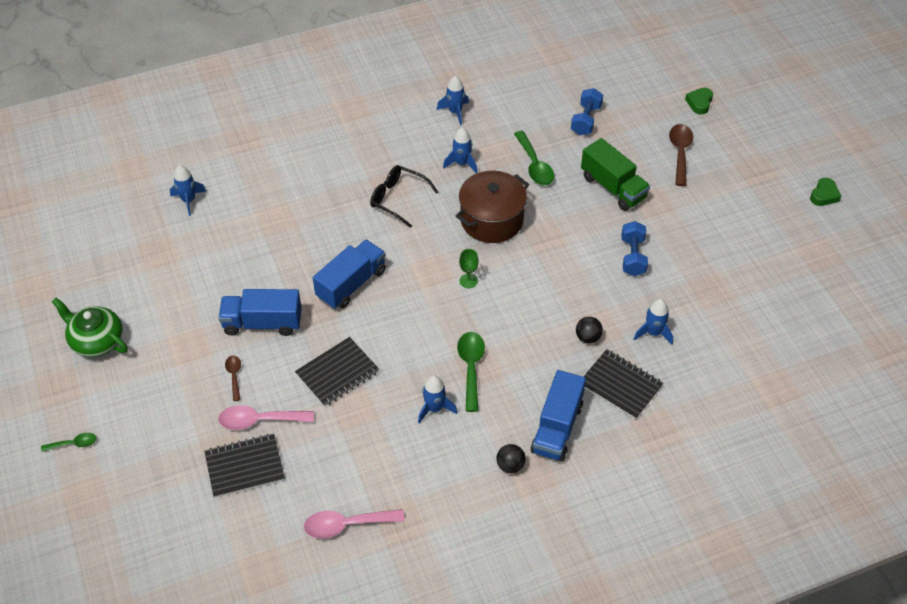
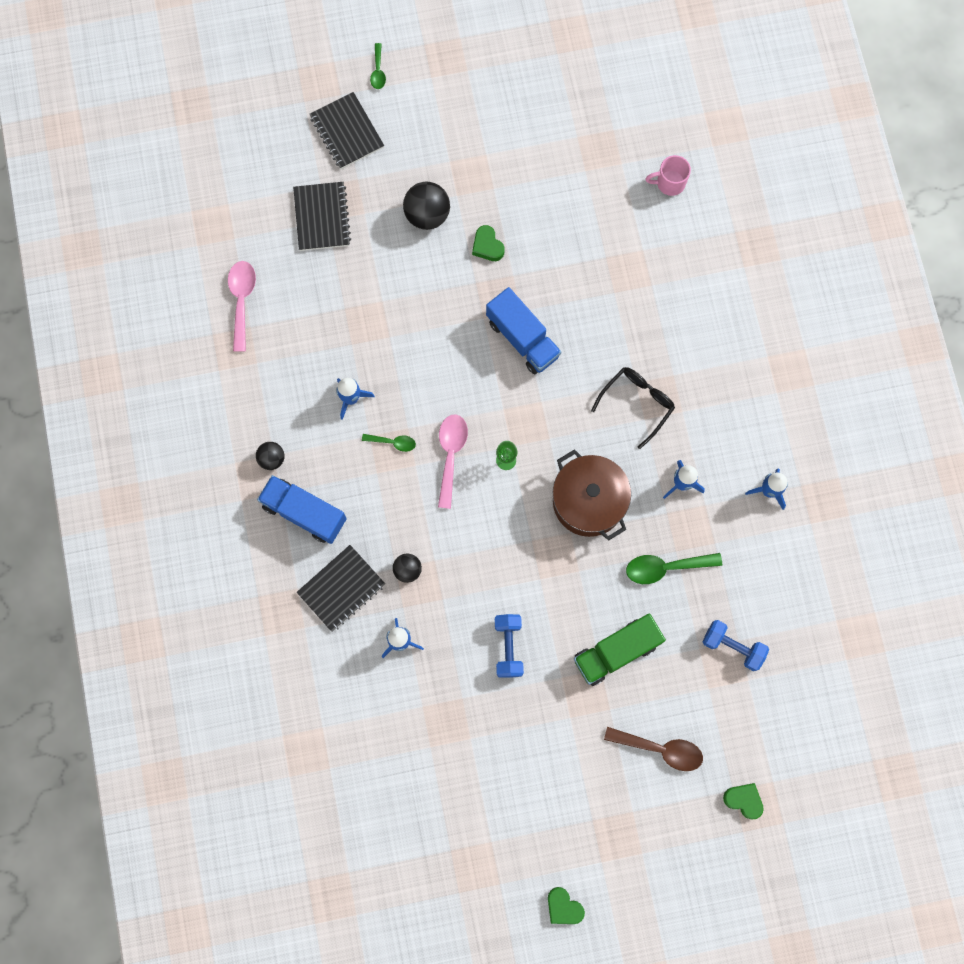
camera: 100 degrees right, 25 degrees up
green teapot [52,298,128,357] -> none
blue rocket [170,165,206,216] -> pink mug [645,155,691,196]
blue truck [218,289,302,336] -> green heart [472,225,505,261]
pink spoon [218,405,314,430] -> pink spoon moved to [438,414,468,509]
brown spoon [225,356,241,401] -> black ball [403,182,450,230]
black notebook [295,337,379,407] -> black notebook moved to [310,92,384,169]
green spoon [457,332,485,412] -> green spoon [362,434,416,452], size x0.57
blue dumbbell [621,221,648,276] -> blue dumbbell turned 75 degrees clockwise [495,614,524,678]

